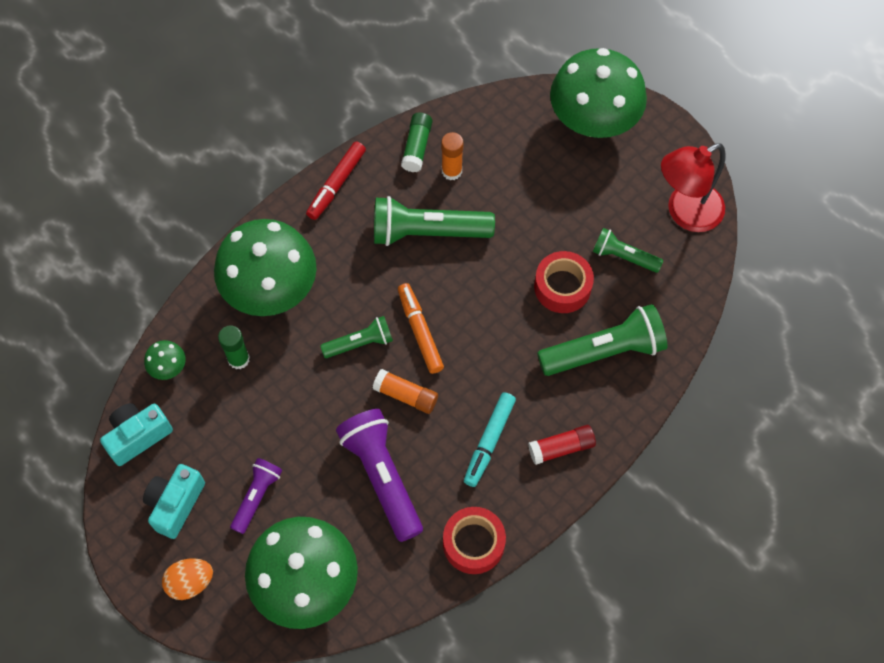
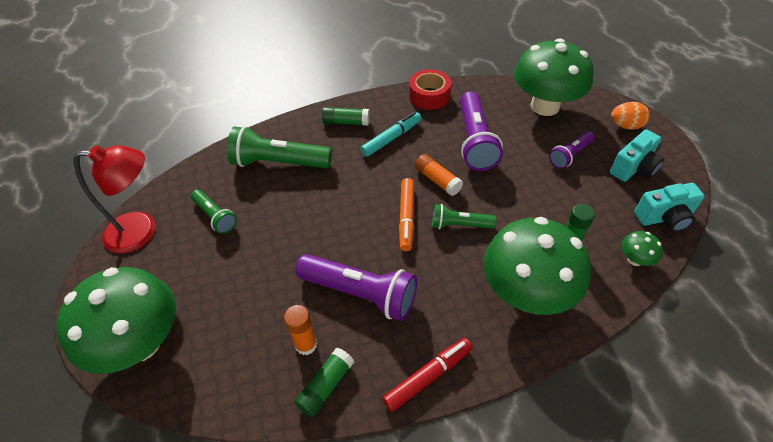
camera: 155 degrees left, 15 degrees down
green flashlight [374,196,495,246] -> purple flashlight [295,254,417,321]
red glue stick [528,425,596,465] -> green glue stick [322,107,370,126]
red tape [534,251,594,313] -> none

